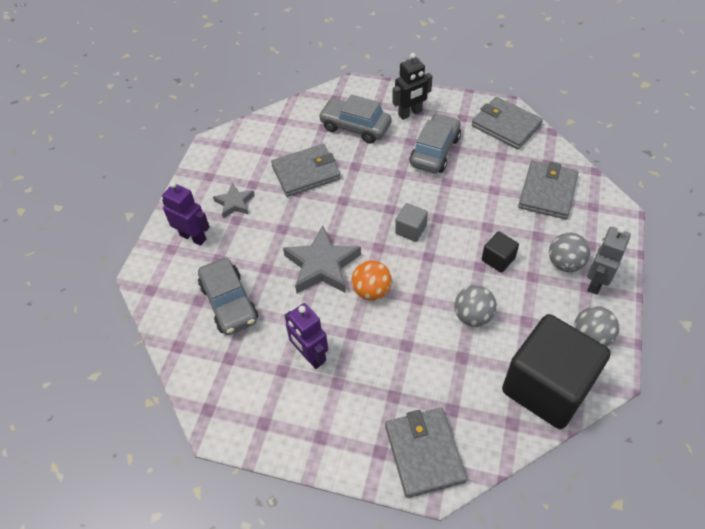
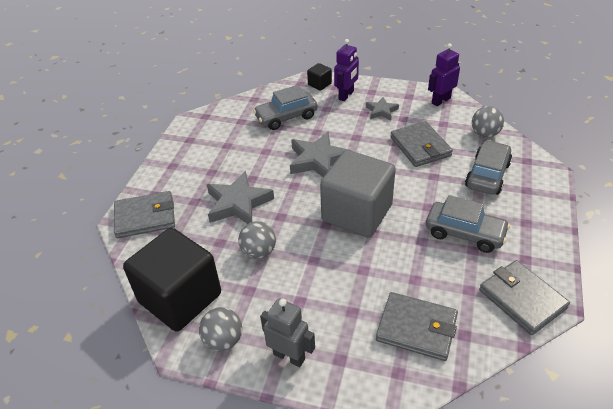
camera: 90 degrees right, 10 degrees down
purple robot [284,303,328,369] -> purple robot moved to [428,43,460,106]
orange ball [352,260,392,301] -> none
black robot [392,53,432,120] -> none
grey cube [395,203,428,242] -> grey cube [320,150,396,238], size x2.40
grey wallet [472,97,543,149] -> grey wallet turned 75 degrees counterclockwise [479,260,570,335]
black cube [482,232,519,273] -> black cube moved to [307,63,332,91]
grey ball [549,233,590,272] -> grey ball moved to [472,106,504,137]
none -> grey star [207,171,274,224]

